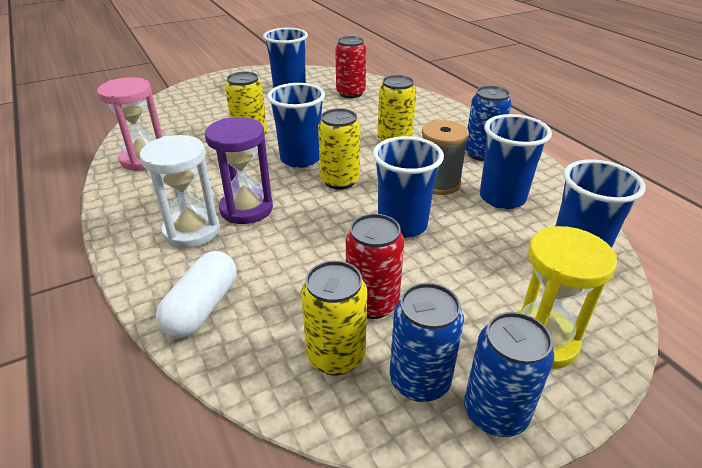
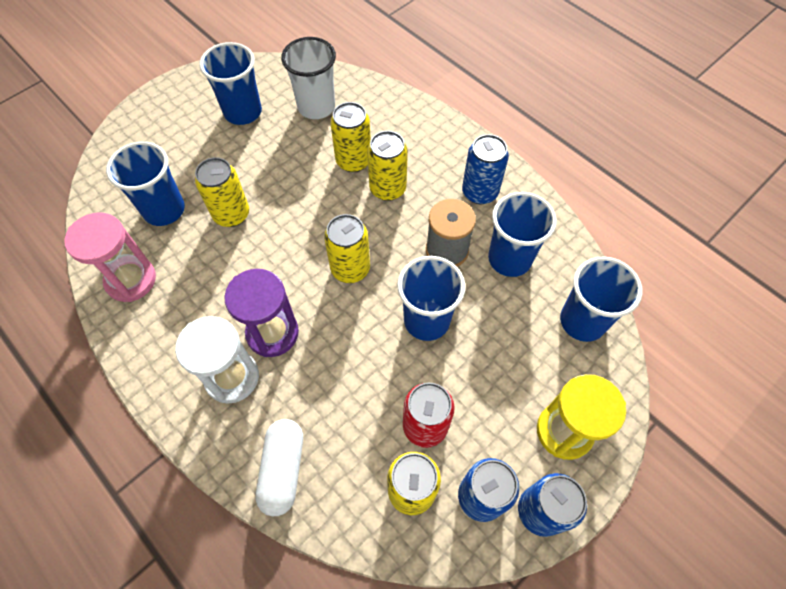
camera: 15 degrees left, 25 degrees up
blue cup [267,83,325,168] -> blue cup moved to [106,142,185,226]
red can [335,36,366,98] -> white cup [281,37,336,119]
none -> yellow can [330,102,371,172]

